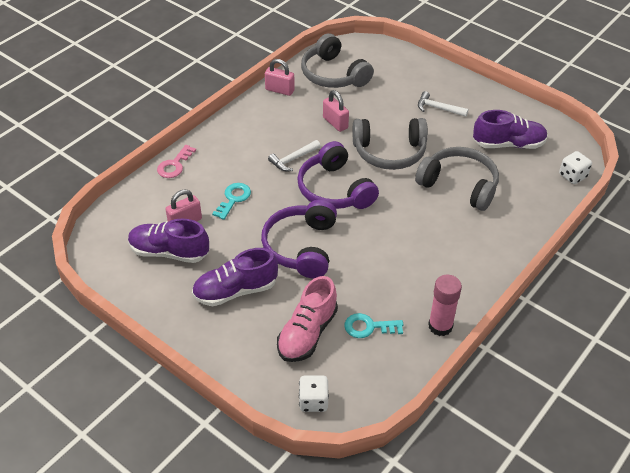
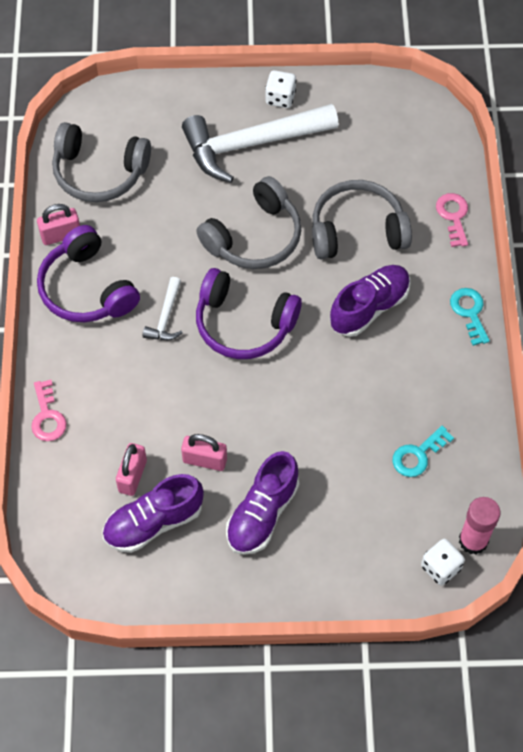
camera: 40 degrees left, 15 degrees up
turquoise key [212,183,251,220] -> turquoise key moved to [450,288,490,346]
purple headphones [261,200,337,278] -> purple headphones moved to [37,225,140,322]
pink shoe [277,276,338,362] -> none
pink padlock [323,90,349,132] -> pink padlock moved to [181,434,227,471]
white hammer [418,91,468,117] -> white hammer [182,104,339,183], size x2.26
pink glue stick [428,275,462,336] -> pink glue stick moved to [459,497,501,555]
purple shoe [473,110,548,149] -> purple shoe moved to [330,265,410,337]
white dice [559,151,592,184] -> white dice moved to [265,70,296,108]
none -> pink key [436,193,468,247]

